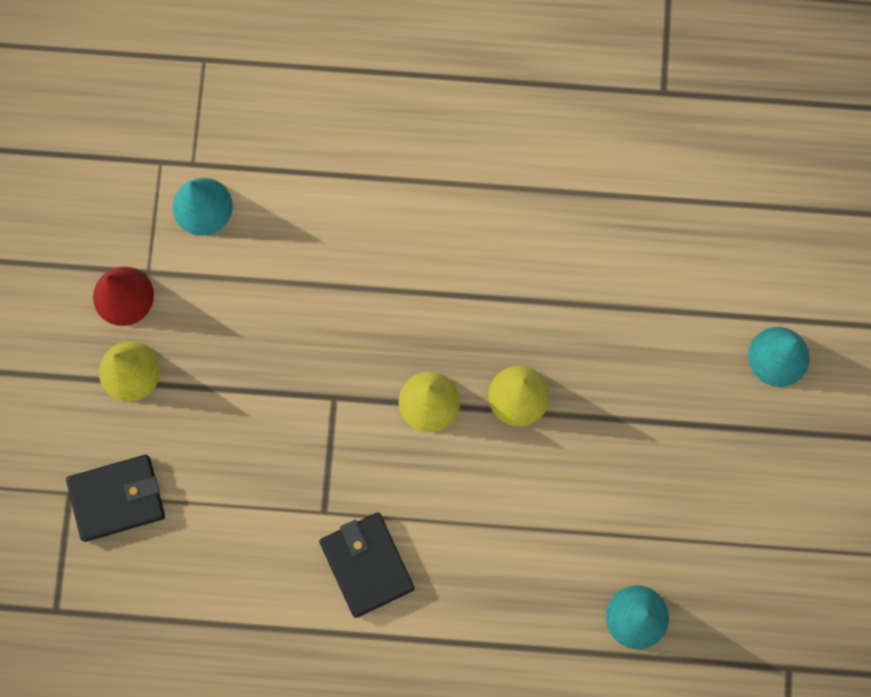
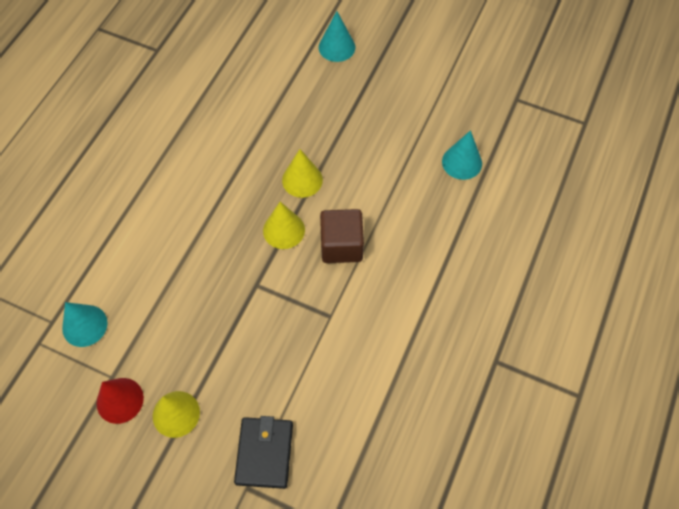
camera: 70 degrees left, 15 degrees down
black wallet [319,512,415,618] -> none
none -> brown cube [320,209,364,263]

